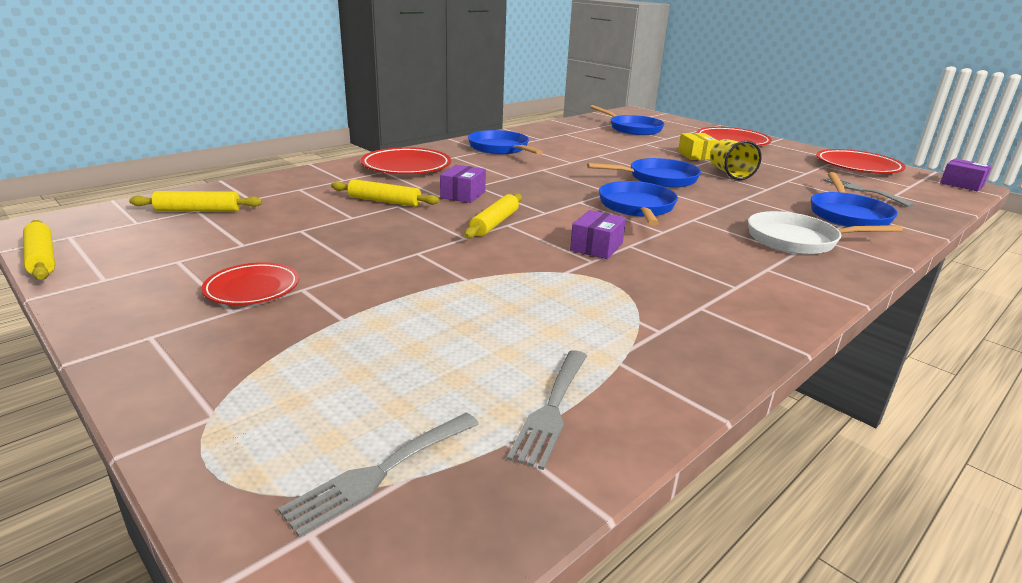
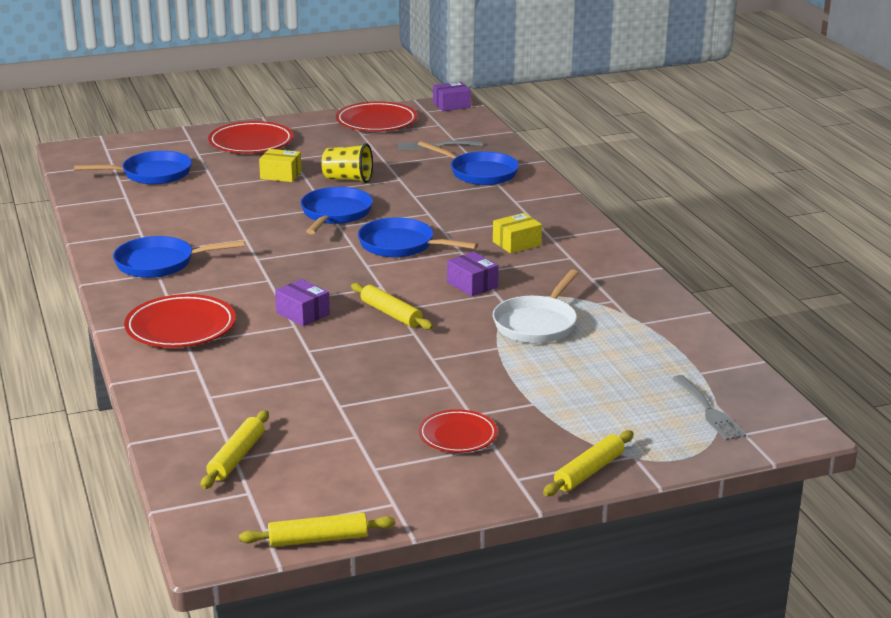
camera: 65 degrees left, 0 degrees up
yellow rolling pin [331,179,440,207] -> yellow rolling pin moved to [543,430,634,496]
grey fork [507,350,587,470] -> none
white pan [748,211,903,255] -> white pan moved to [493,269,579,343]
none -> yellow box [493,213,542,253]

